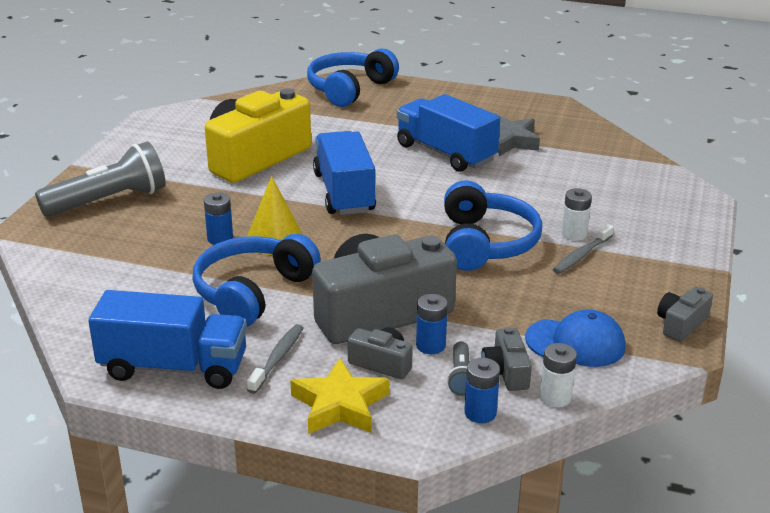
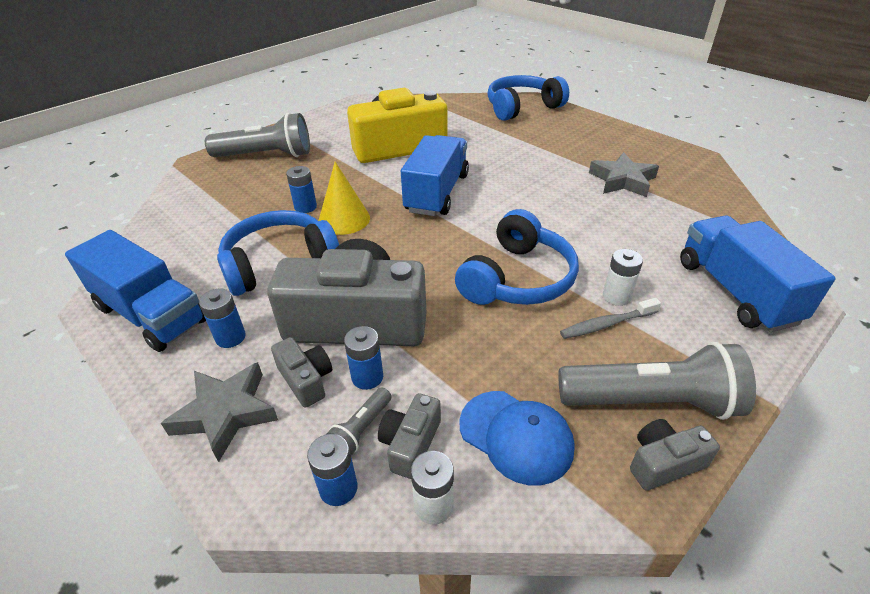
camera: 30 degrees right, 10 degrees up
grey toothbrush [247,324,303,394] -> blue battery [199,289,246,348]
yellow star [290,358,389,434] -> grey star [161,362,278,462]
blue truck [397,94,500,172] -> blue truck moved to [680,215,836,332]
none -> grey flashlight [558,342,756,420]

